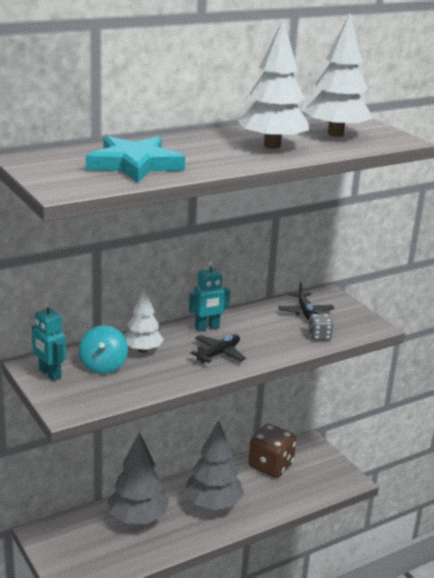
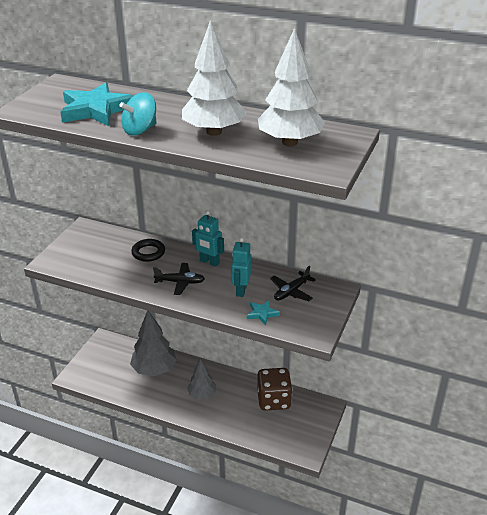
camera: 55 degrees right, 10 degrees up
turquoise robot [32,301,66,381] -> turquoise robot moved to [231,237,252,297]
turquoise spinning top [79,325,128,374] -> turquoise spinning top moved to [120,92,157,136]
white tree [124,288,164,353] -> black ring [131,239,165,262]
grey tree [184,420,244,510] -> grey tree [187,359,216,399], size x0.61
grey dice [308,314,333,340] -> turquoise star [247,300,280,326]

